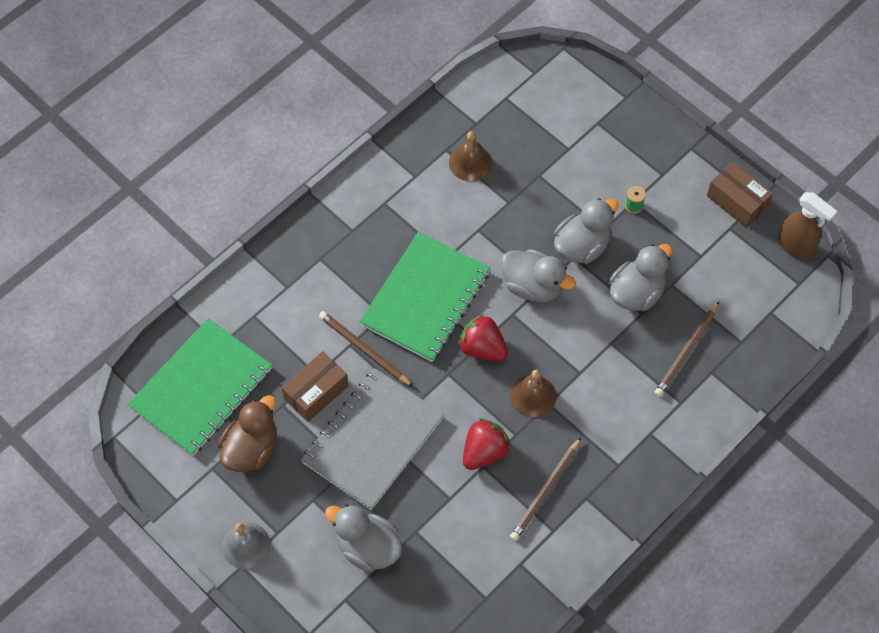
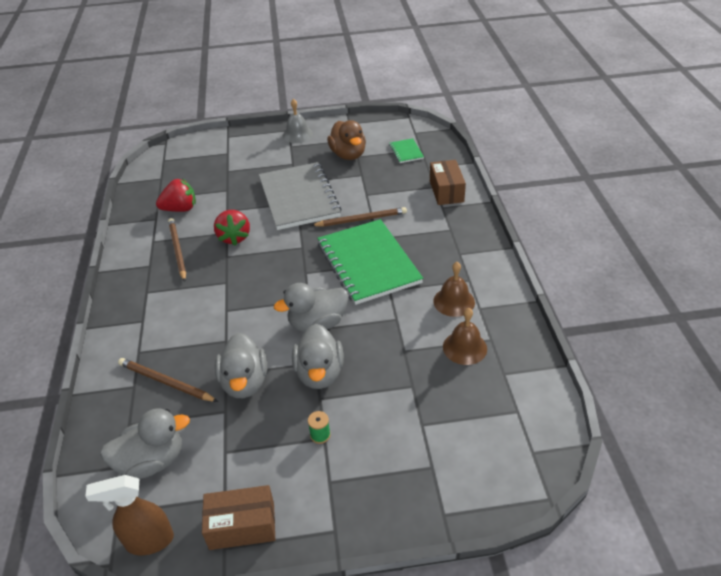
camera: 130 degrees right, 20 degrees down
green notebook [128,318,272,456] -> green notebook [389,138,424,163], size x0.43
brown box [282,351,348,422] -> brown box moved to [430,160,466,205]
grey duck [325,505,403,572] -> grey duck moved to [100,408,190,479]
red strawberry [458,314,508,361] -> red strawberry moved to [156,179,196,212]
brown bell [510,370,556,418] -> brown bell moved to [433,262,475,317]
brown pencil [654,302,719,397] -> brown pencil turned 45 degrees counterclockwise [118,358,218,402]

